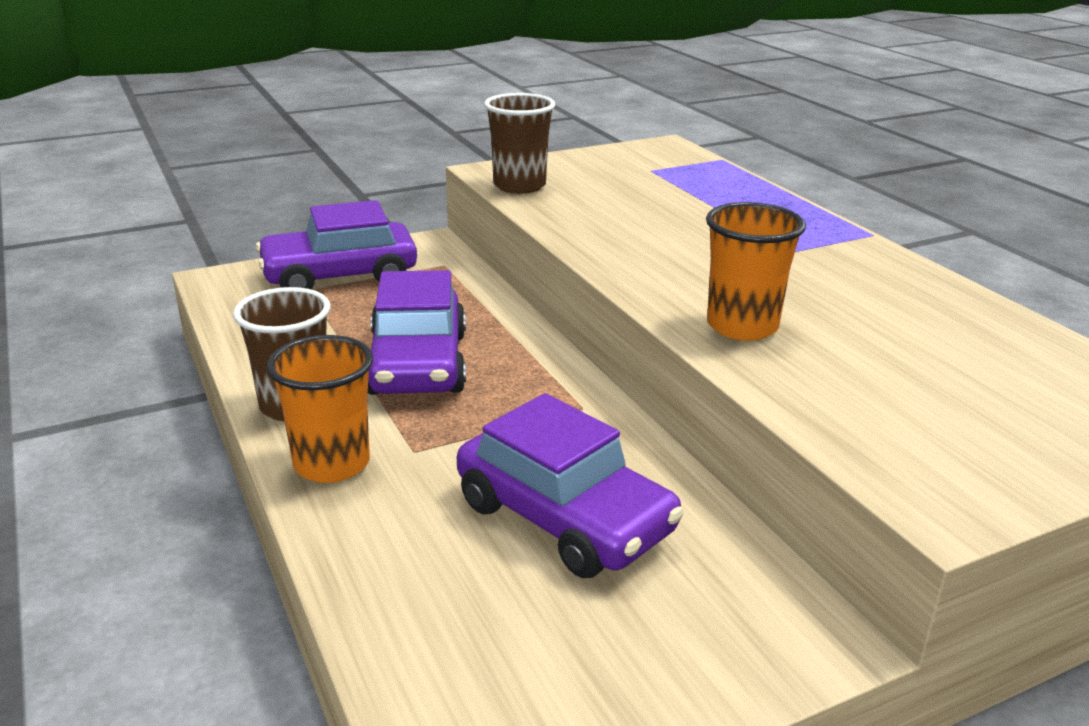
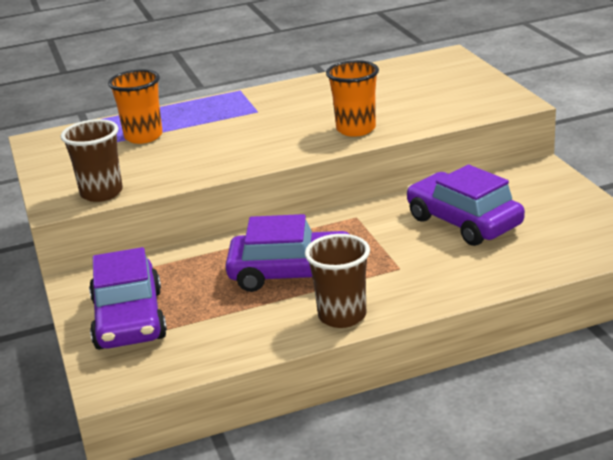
camera: 80 degrees left, 0 degrees up
orange cup [267,335,373,483] -> orange cup moved to [108,69,163,144]
purple car [457,393,684,578] -> purple car turned 90 degrees counterclockwise [407,164,525,246]

